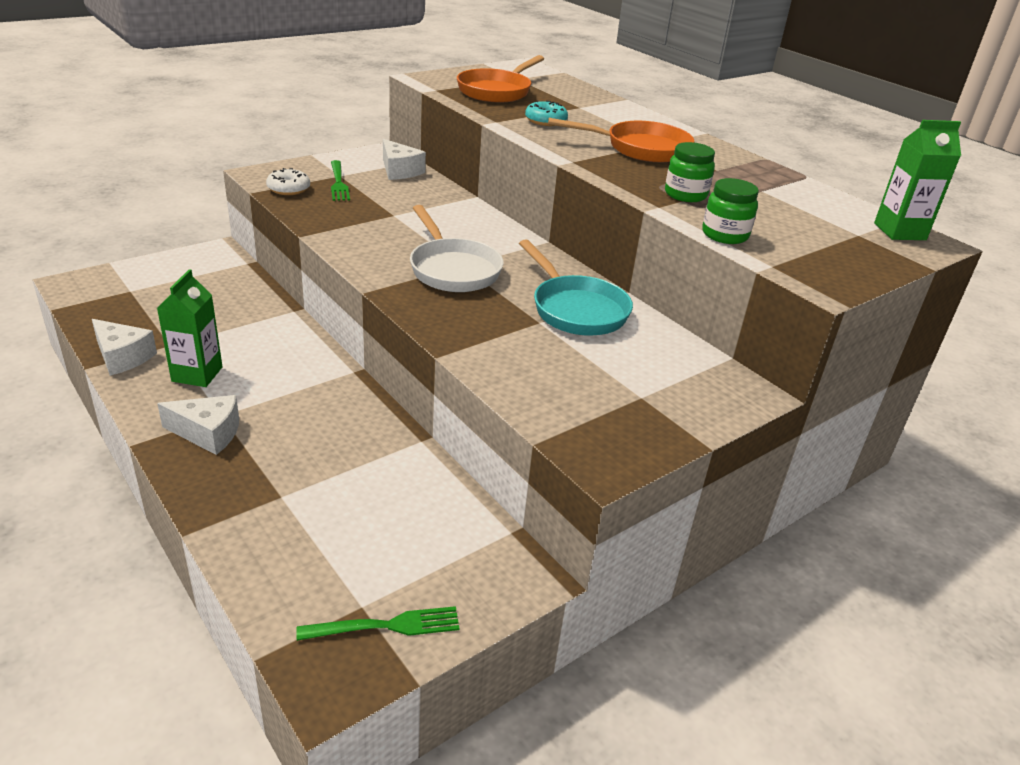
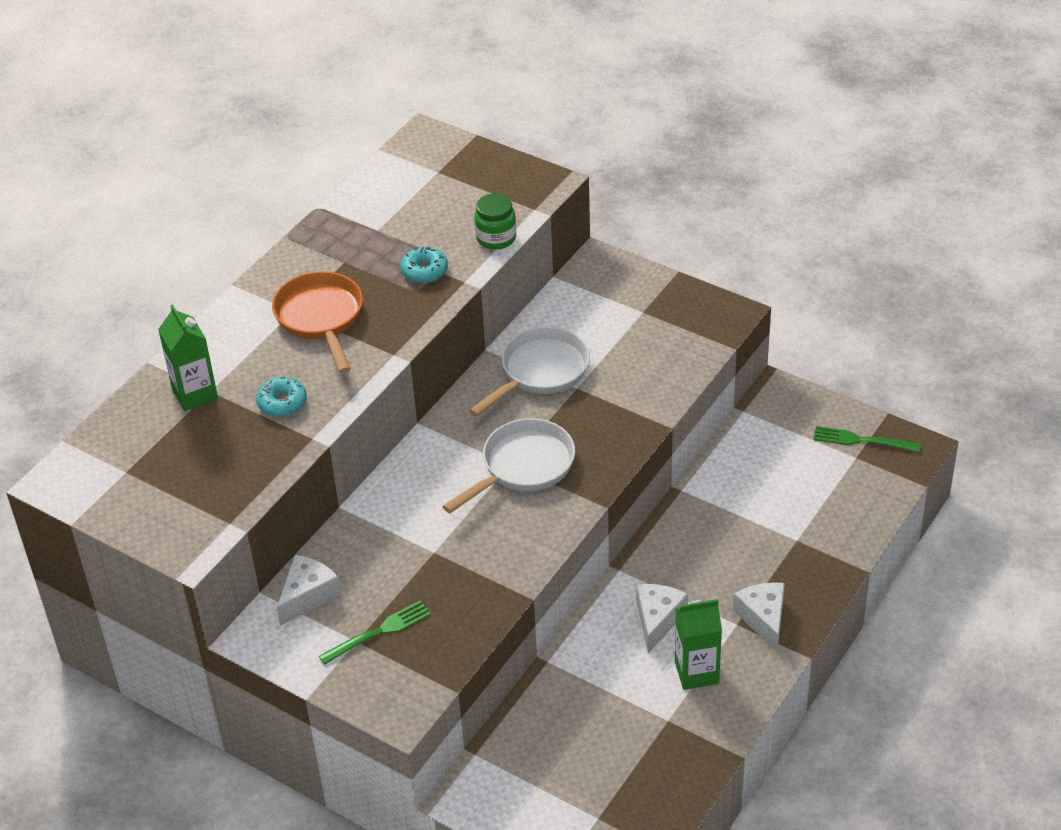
camera: 105 degrees left, 10 degrees up
white cheese [92,319,157,376] -> white cheese moved to [636,584,688,653]
white donut [266,168,310,195] -> none
green fork [296,606,460,641] -> green fork turned 45 degrees counterclockwise [813,426,921,452]
orange pan [457,55,544,102] -> none
turquoise pan [519,240,633,336] -> white pan [469,326,590,417]
green jar [665,142,715,202] -> turquoise donut [401,247,448,283]
green carton [874,120,961,240] -> green carton moved to [158,304,218,411]

